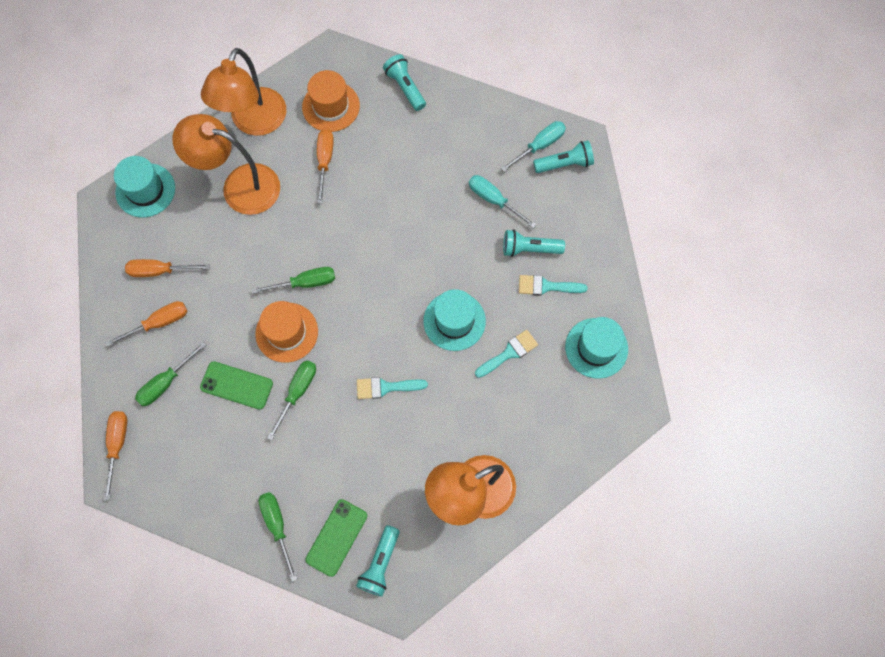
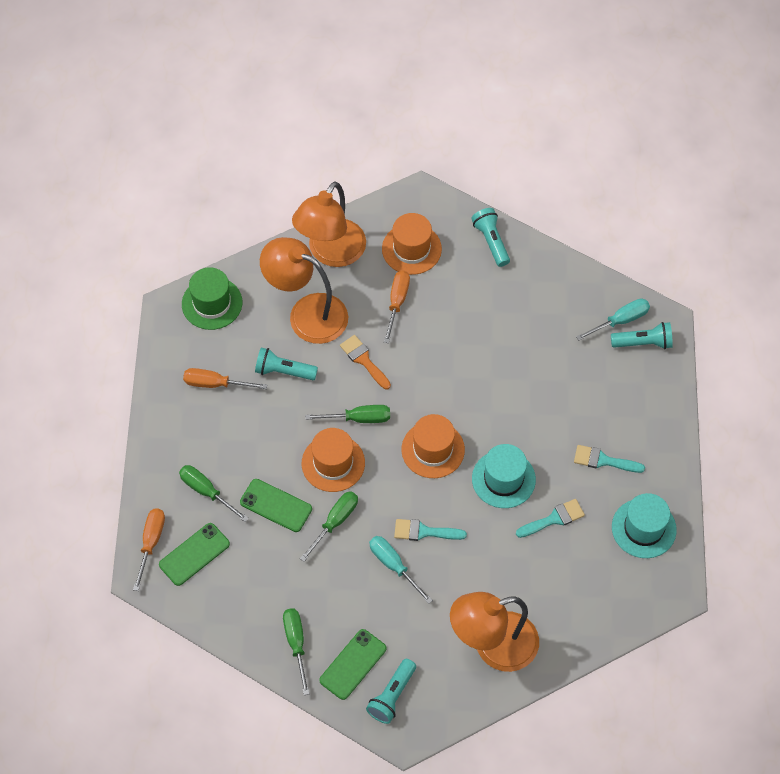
camera: 10 degrees right, 10 degrees down
orange screwdriver [105,301,187,347] -> none
turquoise hat [114,156,175,218] -> green hat [182,267,242,330]
green screwdriver [135,342,206,406] -> green screwdriver turned 75 degrees clockwise [179,465,249,522]
turquoise screwdriver [469,175,537,228] -> turquoise screwdriver moved to [369,536,433,604]
turquoise flashlight [503,229,565,257] -> turquoise flashlight moved to [255,348,318,380]
none -> green phone [159,523,230,586]
none -> orange brush [340,335,391,389]
none -> orange hat [401,414,465,478]

